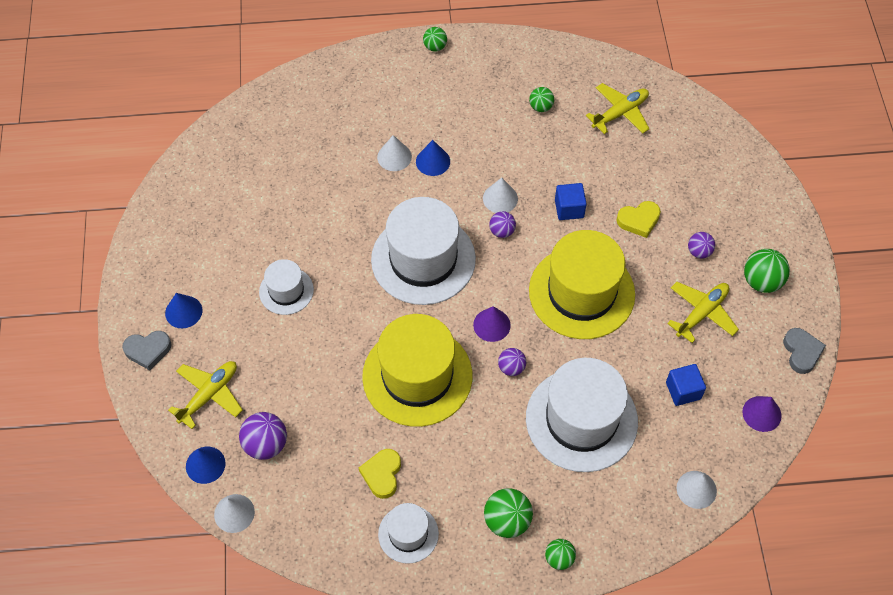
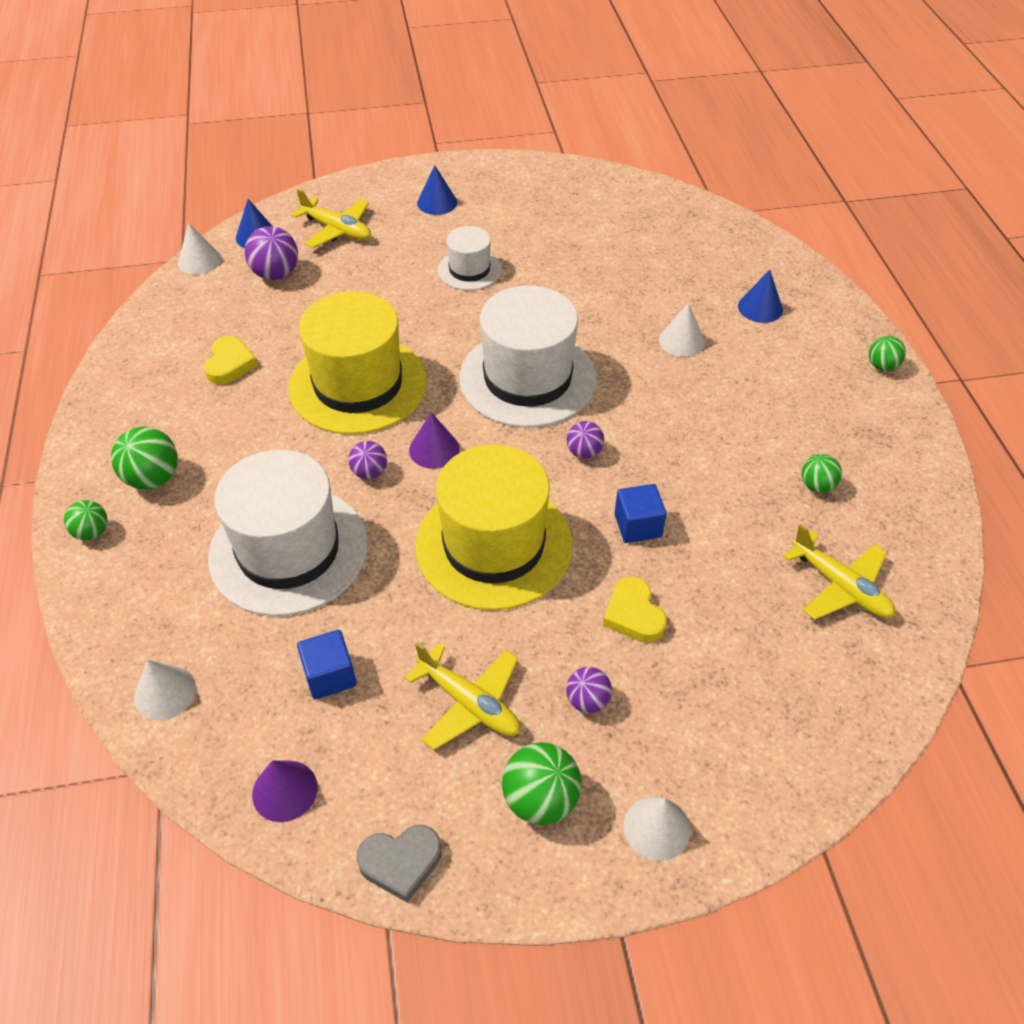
camera: 85 degrees right, 10 degrees down
grey heart [122,331,171,370] -> none
yellow heart [359,449,401,499] -> yellow heart turned 90 degrees clockwise [204,336,257,385]
white hat [378,503,439,564] -> none
blue cone [416,140,450,176] -> blue cone moved to [738,270,783,323]
white cone [483,178,518,213] -> white cone moved to [624,796,690,861]

